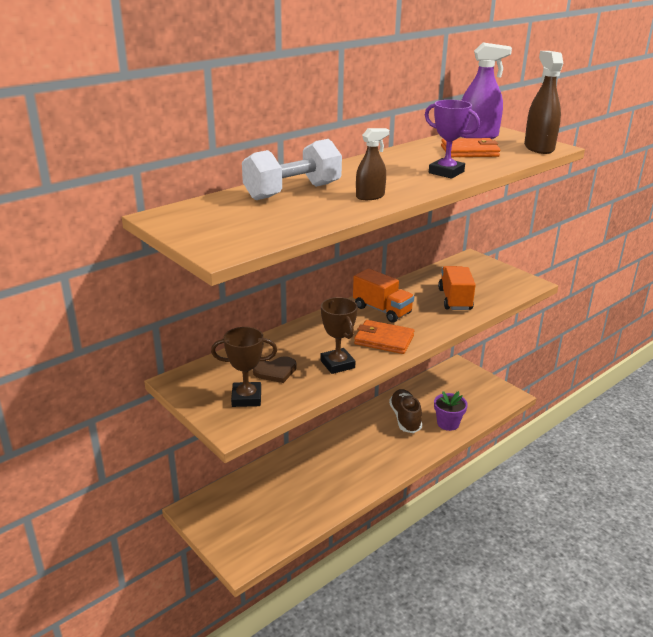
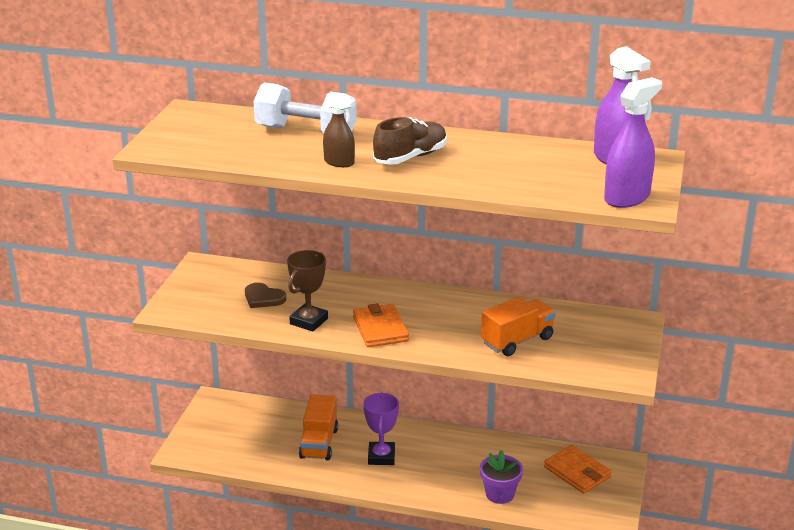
camera: 55 degrees right, 0 degrees up
brown trophy [211,327,277,407] -> none
orange truck [353,268,414,323] -> orange truck moved to [299,395,338,460]
brown shoe [389,389,422,433] -> brown shoe moved to [373,117,447,165]
purple trophy [425,100,480,179] -> purple trophy moved to [363,392,399,465]
orange wallet [441,138,500,157] -> orange wallet moved to [544,445,612,494]
brown spray bottle [524,51,563,154] -> purple spray bottle [604,77,662,208]

